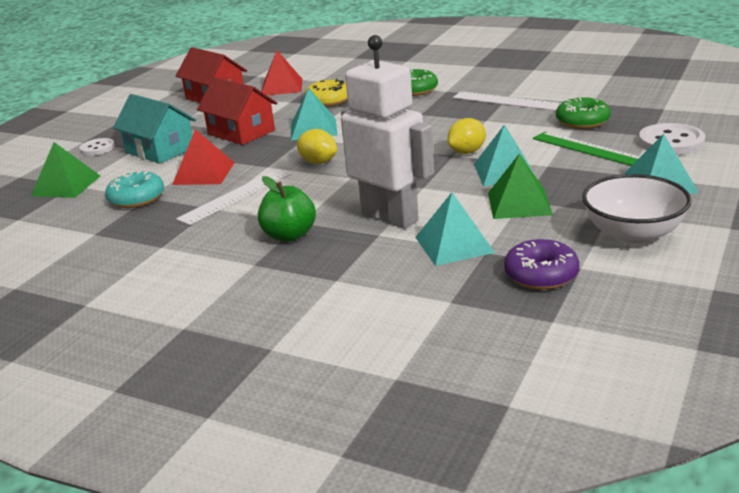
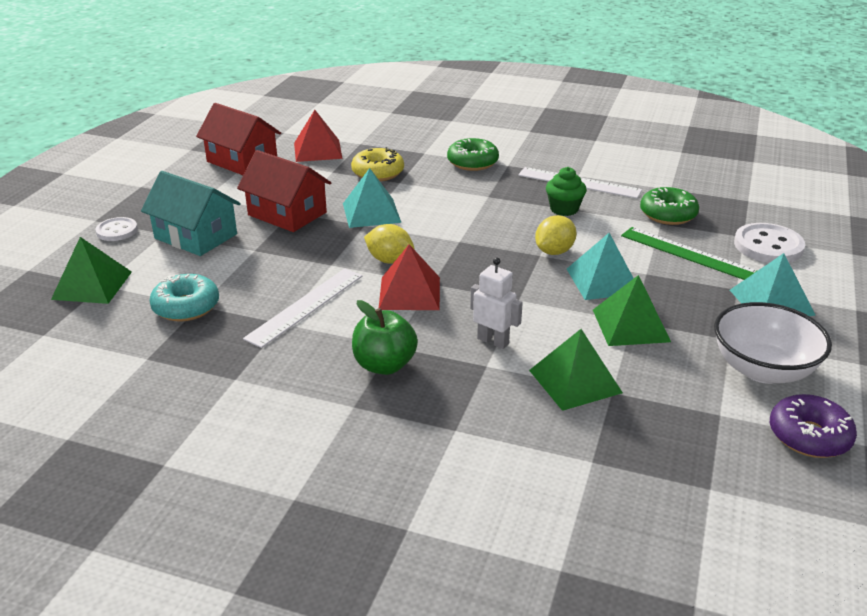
camera: 10 degrees left, 5 degrees up
red pyramid [172,129,234,185] -> red pyramid moved to [379,244,440,310]
white robot [341,35,434,229] -> white robot [470,258,523,349], size x0.47
turquoise pyramid [415,192,495,266] -> green pyramid [529,329,623,411]
purple donut [504,239,579,290] -> purple donut moved to [770,394,857,458]
none -> green cupcake [546,167,587,216]

